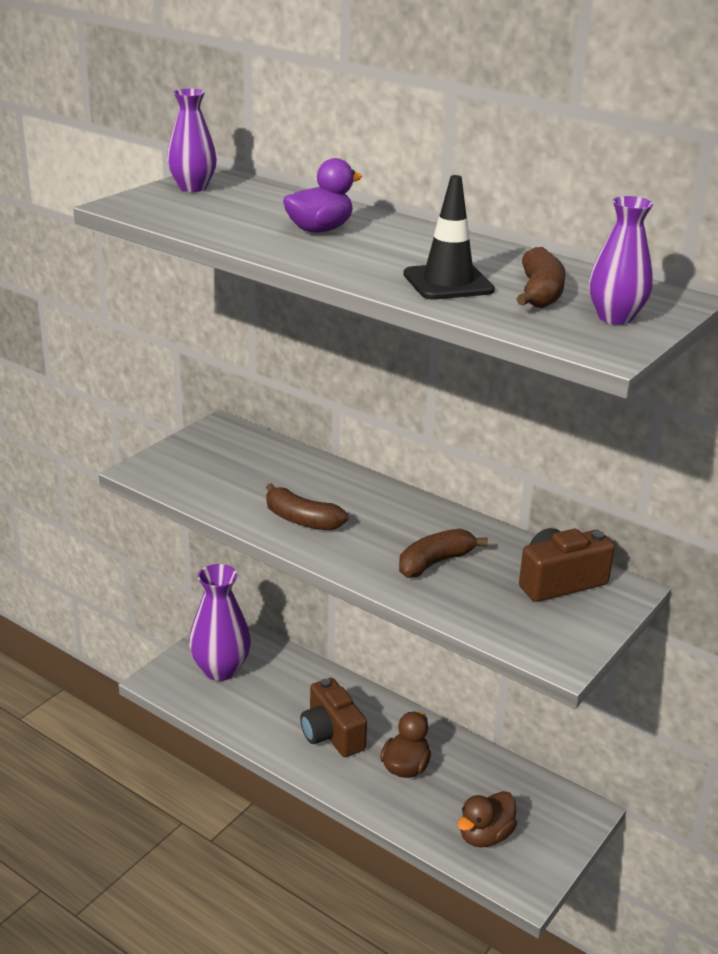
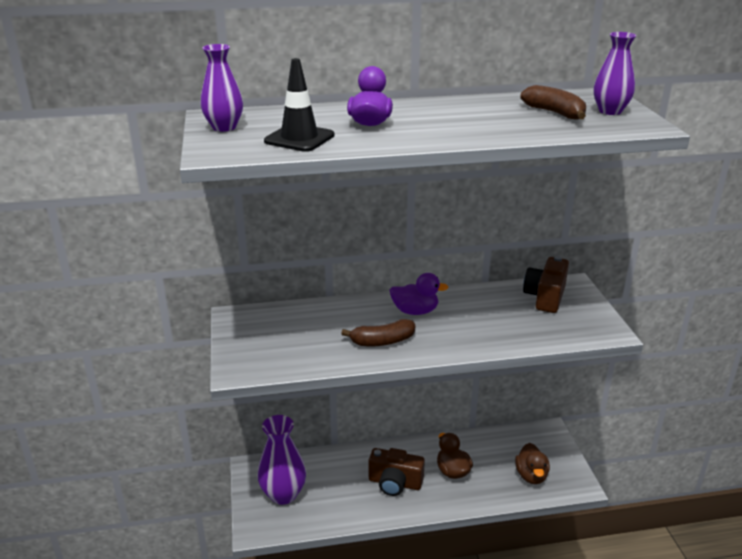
camera: 45 degrees left, 0 degrees up
brown banana [399,529,488,578] -> none
black traffic cone [403,175,495,300] -> black traffic cone moved to [264,58,335,152]
none -> purple duck [390,273,449,315]

